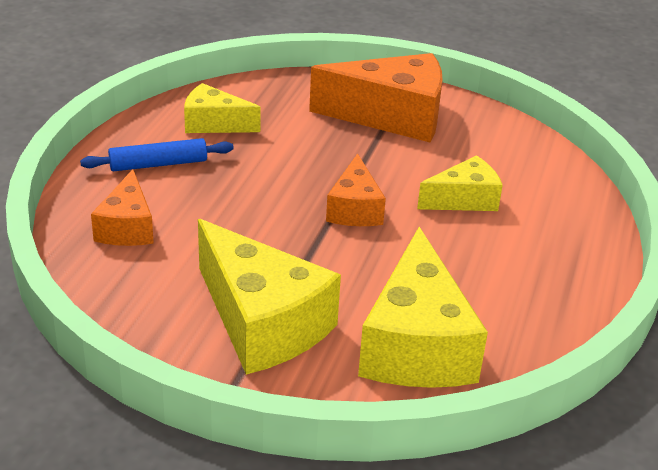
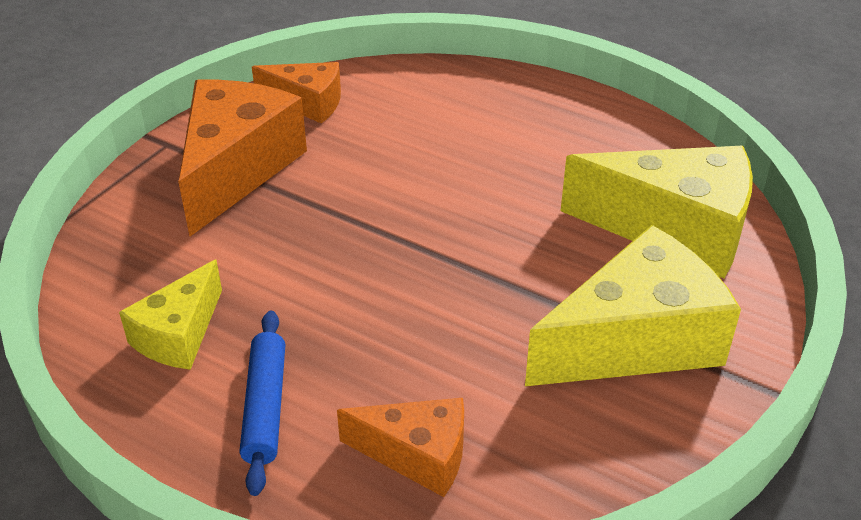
camera: 75 degrees left, 5 degrees up
orange cheese [326,153,386,226] -> orange cheese moved to [252,62,341,124]
yellow cheese [417,155,503,211] -> none

